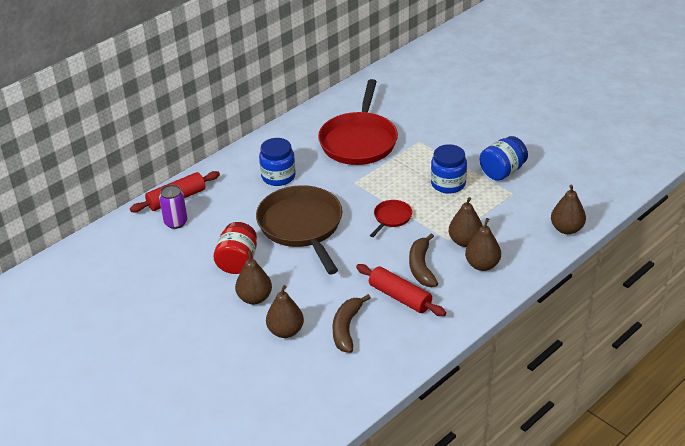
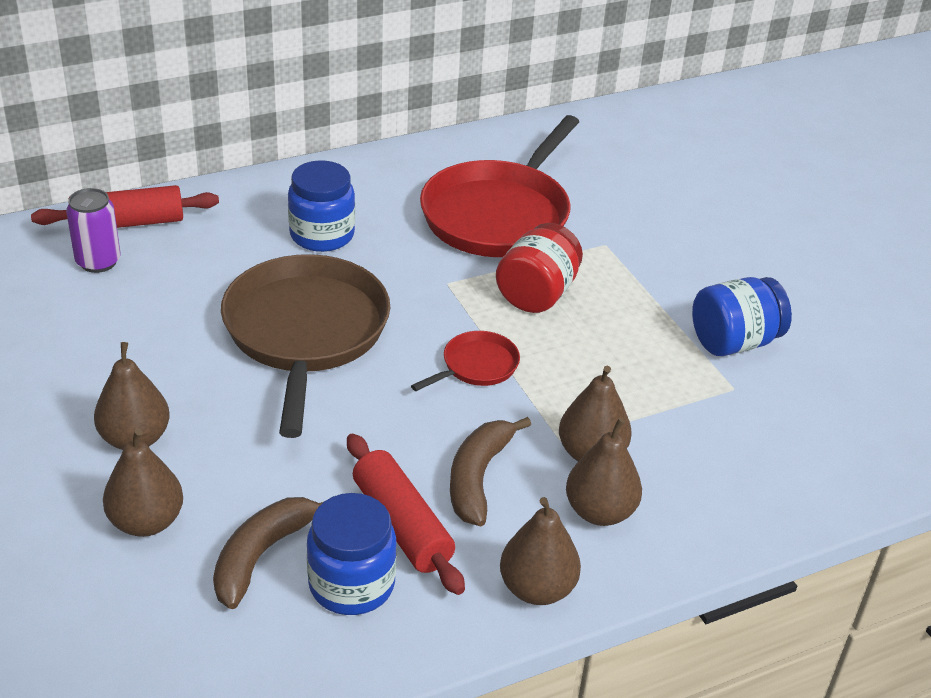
camera: 15 degrees right, 0 degrees up
red jar [214,222,257,274] -> red jar moved to [496,223,583,313]
blue jar [431,144,467,194] -> blue jar moved to [307,493,397,615]
brown pear [551,185,586,234] -> brown pear moved to [500,497,581,605]

